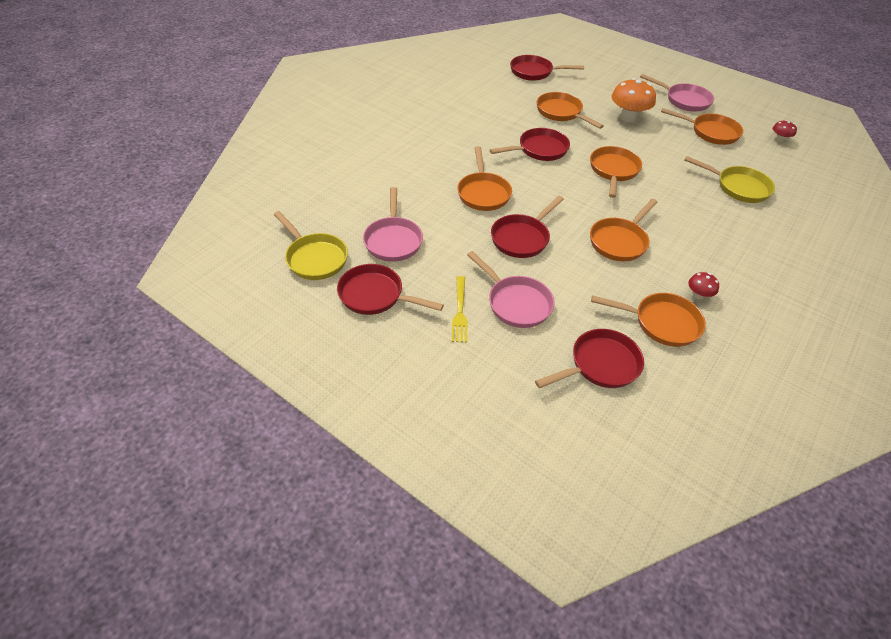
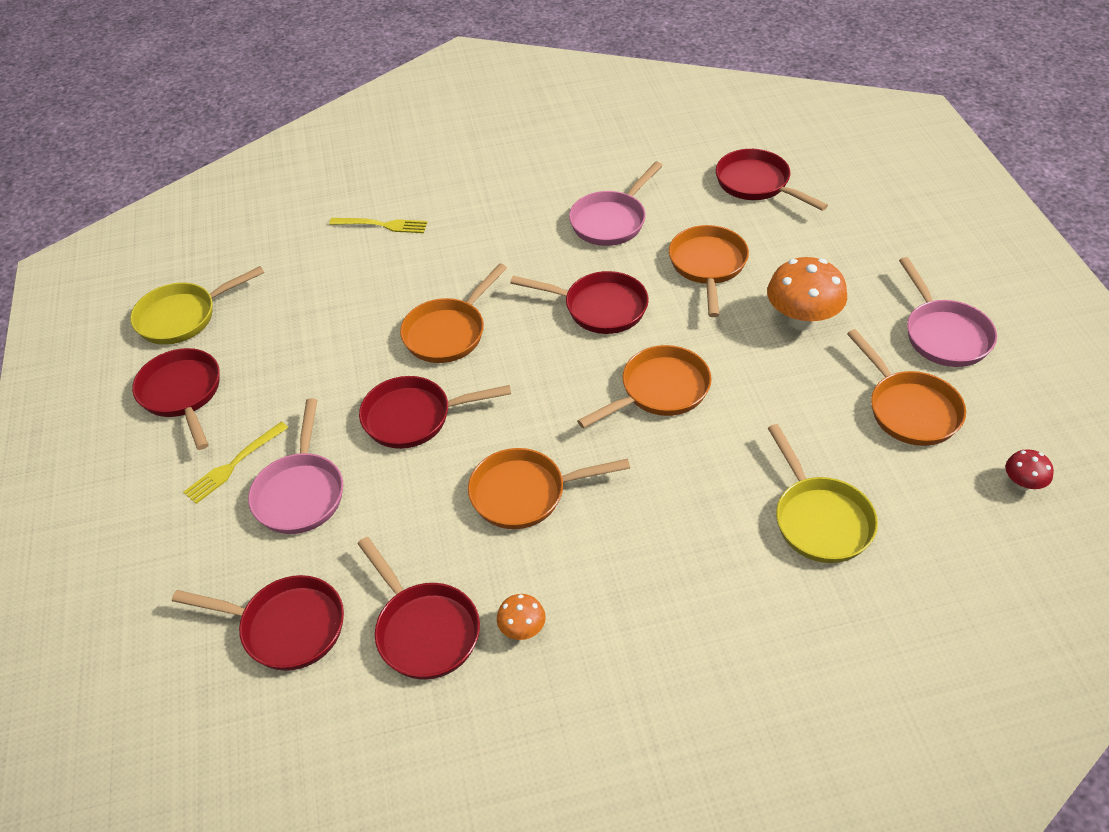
camera: 45 degrees right, 0 degrees up
yellow pan [274,211,348,280] -> yellow pan turned 60 degrees clockwise [130,266,264,345]
pink pan [363,187,423,262] -> pink pan moved to [569,162,663,246]
orange pan [591,293,706,347] -> red pan [358,537,480,680]
red mushroom [688,272,719,299] -> orange mushroom [497,594,546,640]
none -> yellow fork [329,218,427,233]

